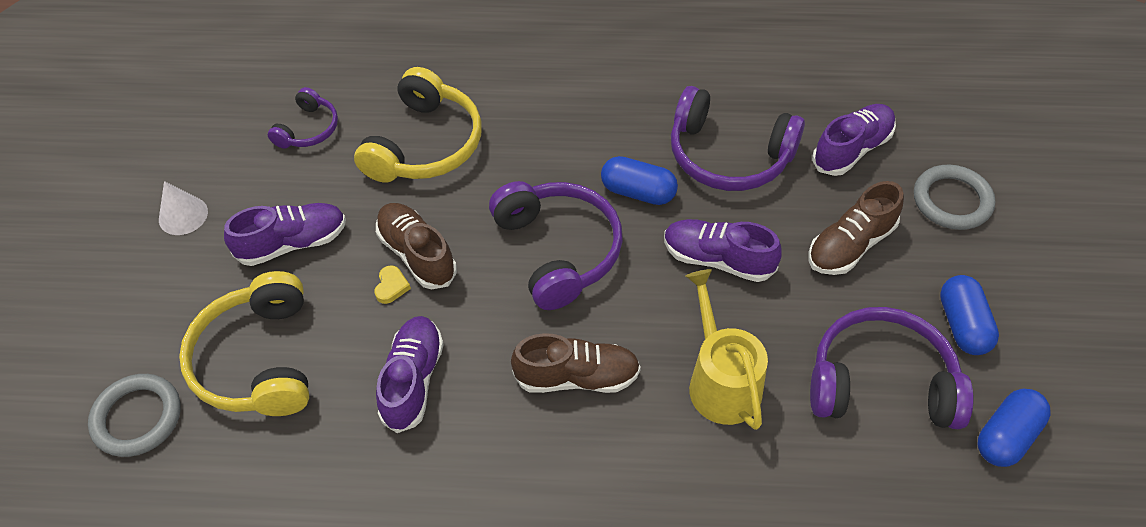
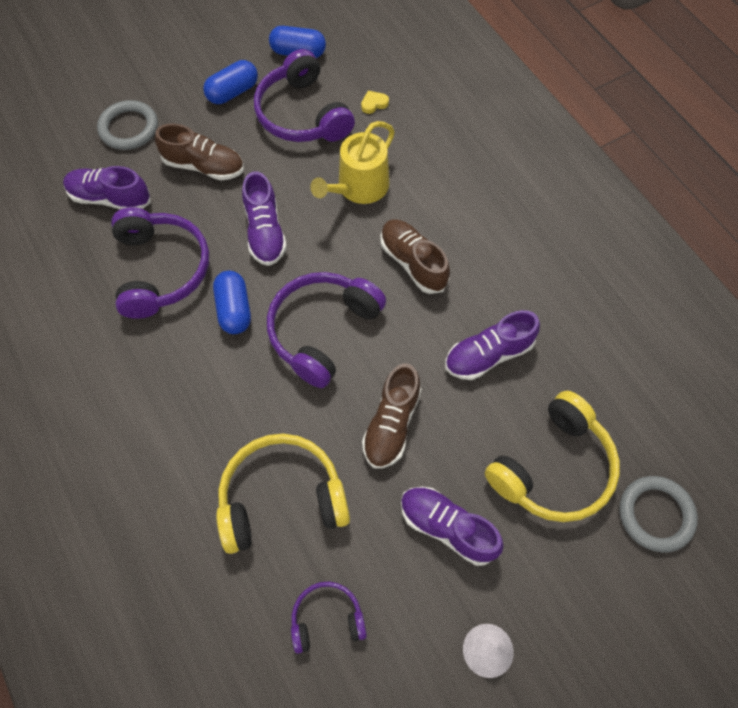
camera: 125 degrees left, 10 degrees up
yellow heart [375,266,411,304] -> yellow heart moved to [361,91,389,114]

